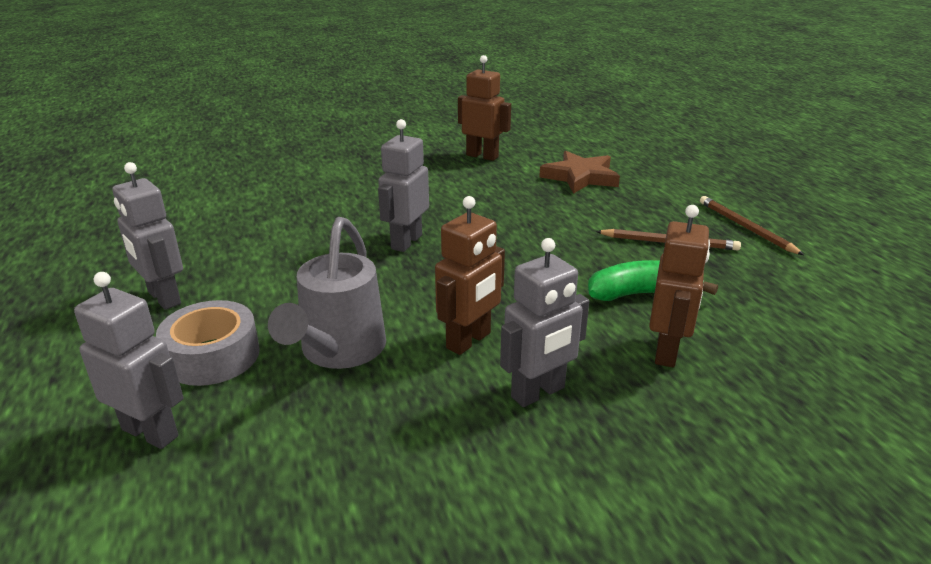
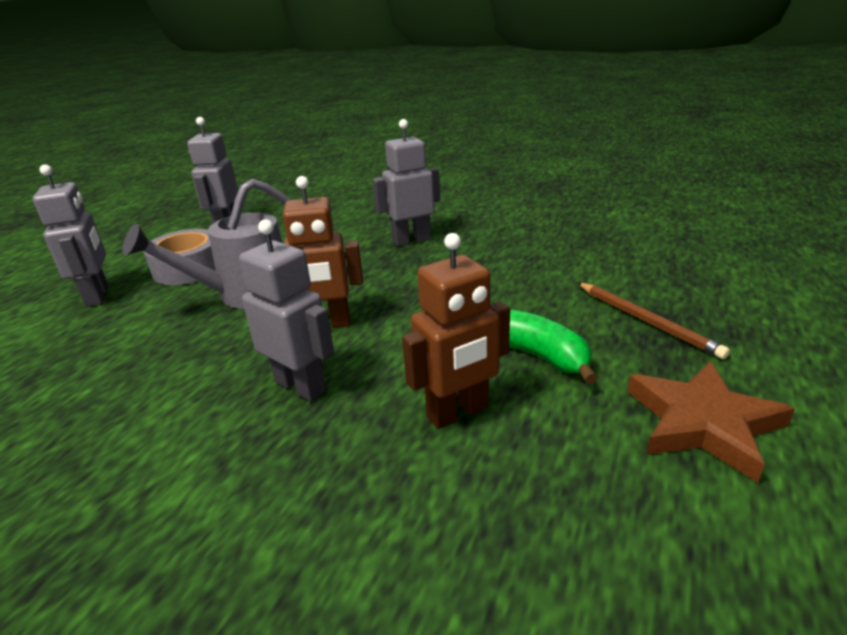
camera: 45 degrees right, 0 degrees up
brown robot [458,55,511,161] -> none
grey robot [500,238,589,407] -> grey robot turned 150 degrees counterclockwise [239,219,334,401]
brown star [539,151,620,194] -> brown star moved to [627,361,795,483]
brown pencil [700,196,804,255] -> none

